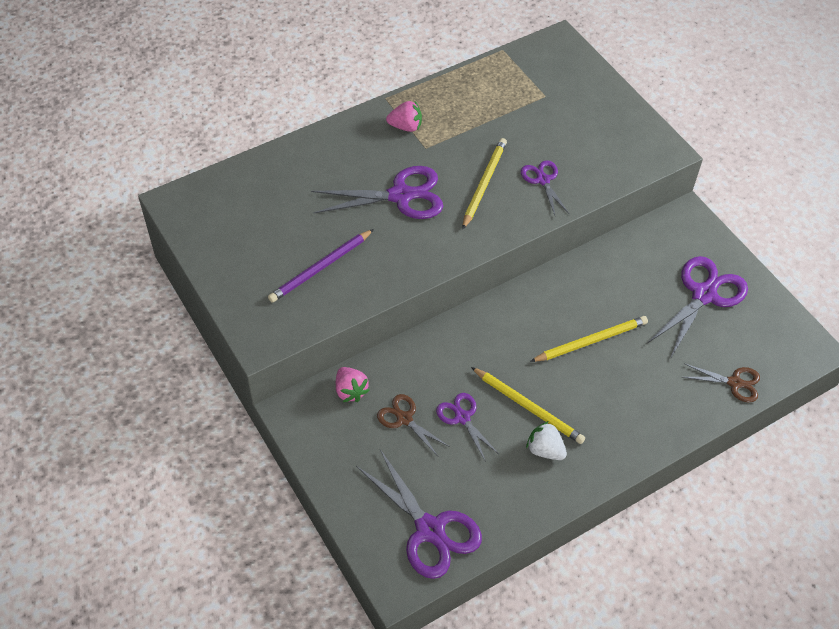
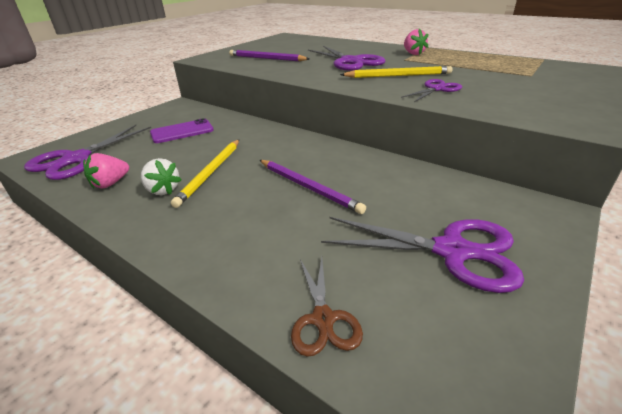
camera: 70 degrees right, 20 degrees down
pink strawberry [336,367,370,402] -> pink strawberry moved to [83,153,129,189]
brown scissors [377,394,450,456] -> purple phone [150,118,214,143]
purple scissors [436,393,499,462] -> none
white strawberry [526,421,567,460] -> white strawberry turned 120 degrees clockwise [141,158,181,195]
yellow pencil [530,316,648,362] -> purple pencil [260,160,366,214]

